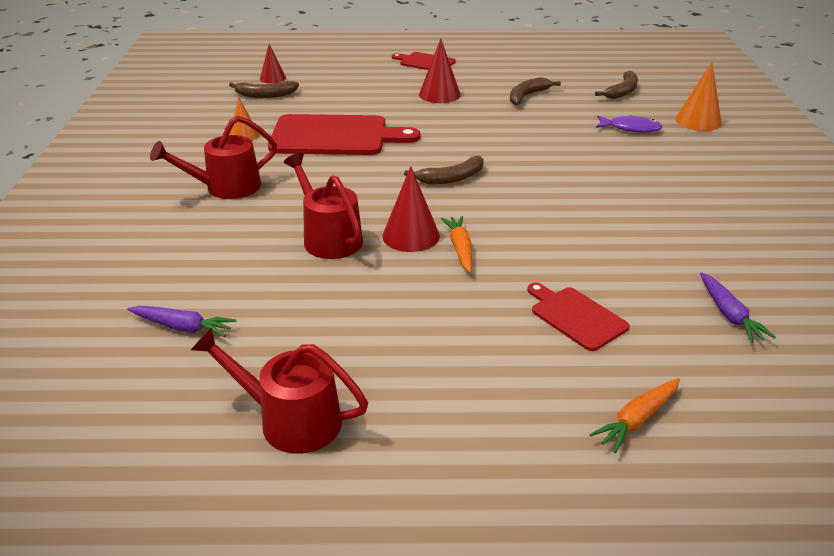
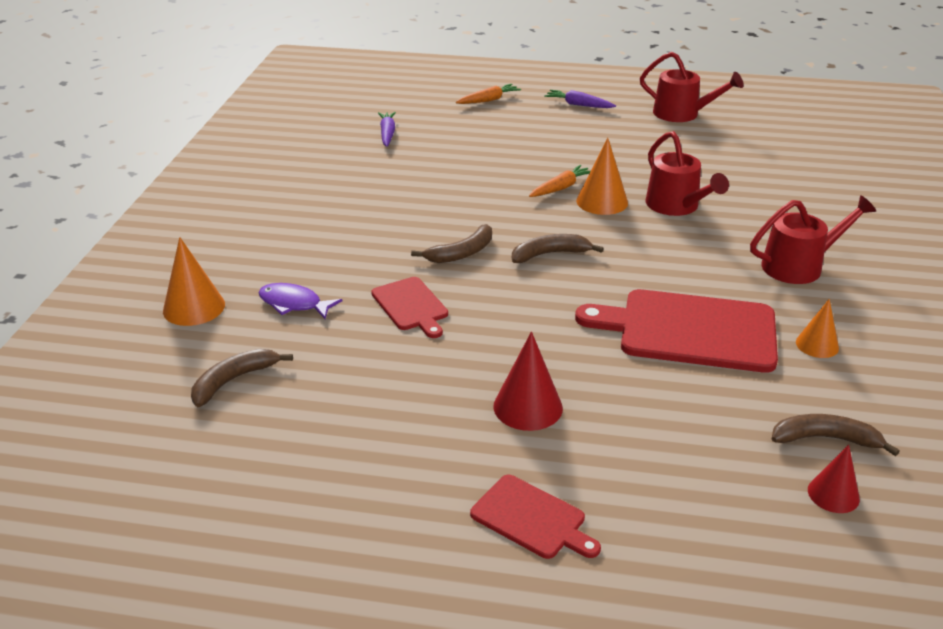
camera: 170 degrees left, 0 degrees up
purple carrot [127,306,236,337] -> purple carrot moved to [544,90,616,108]
red cone [382,166,440,252] -> orange cone [576,138,628,215]
orange carrot [441,216,472,273] -> orange carrot turned 135 degrees counterclockwise [529,165,590,197]
brown banana [510,77,561,105] -> brown banana moved to [411,224,492,263]
red cutting board [527,283,630,351] -> red cutting board moved to [371,277,448,338]

